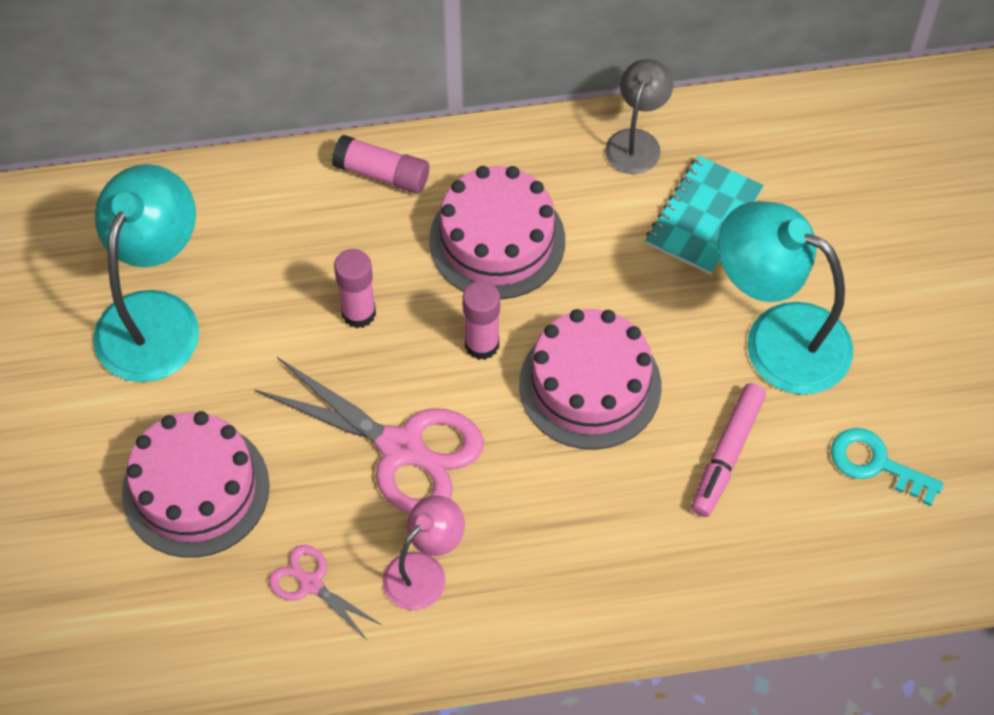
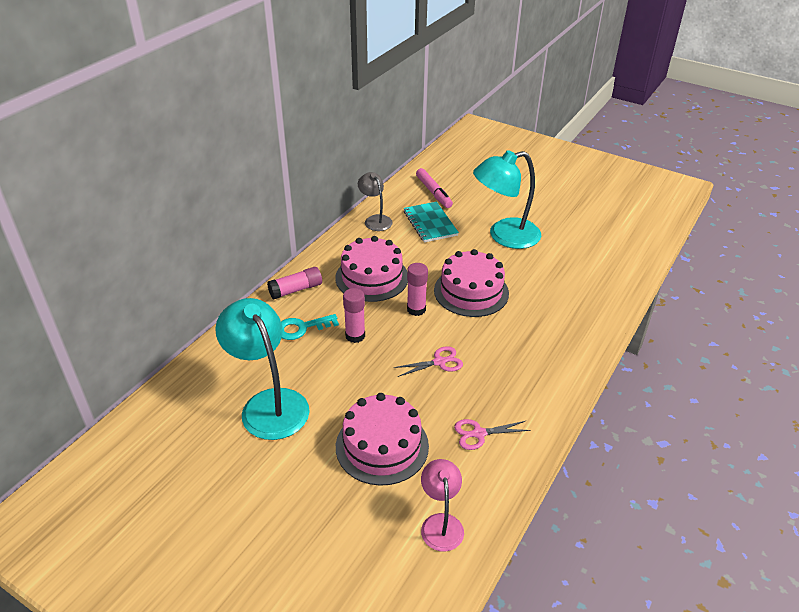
camera: 50 degrees left, 20 degrees down
pink scissors [255,357,484,514] -> pink scissors [394,346,463,377], size x0.50
pink lamp [383,495,465,610] -> pink lamp moved to [421,459,464,552]
pink marker [692,383,766,517] -> pink marker moved to [416,168,453,208]
turquoise key [831,428,944,506] -> turquoise key moved to [281,314,339,340]

